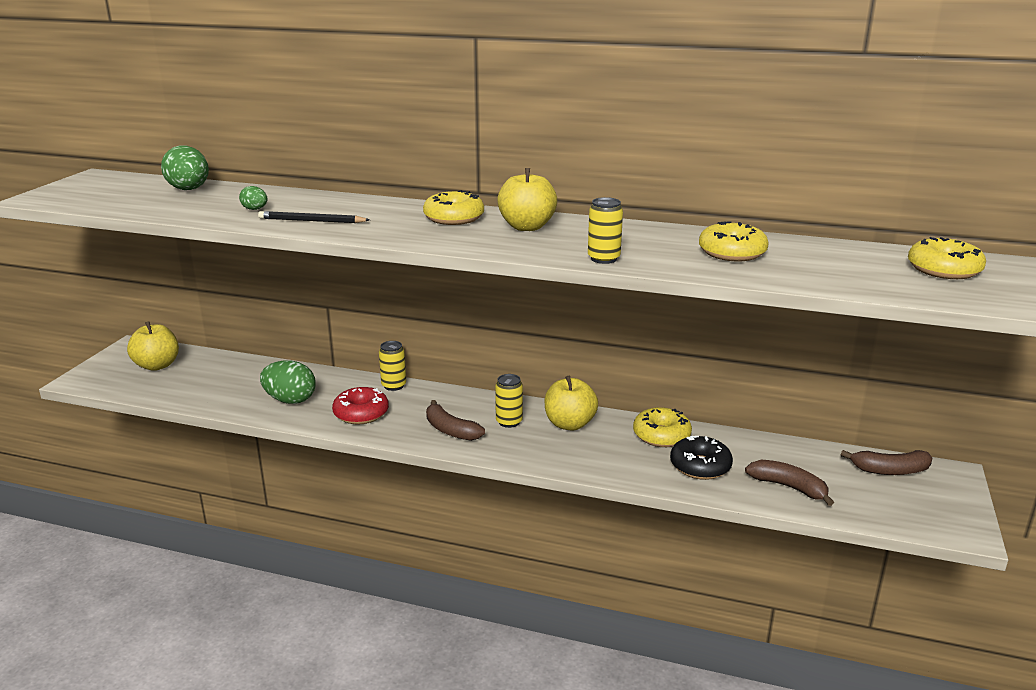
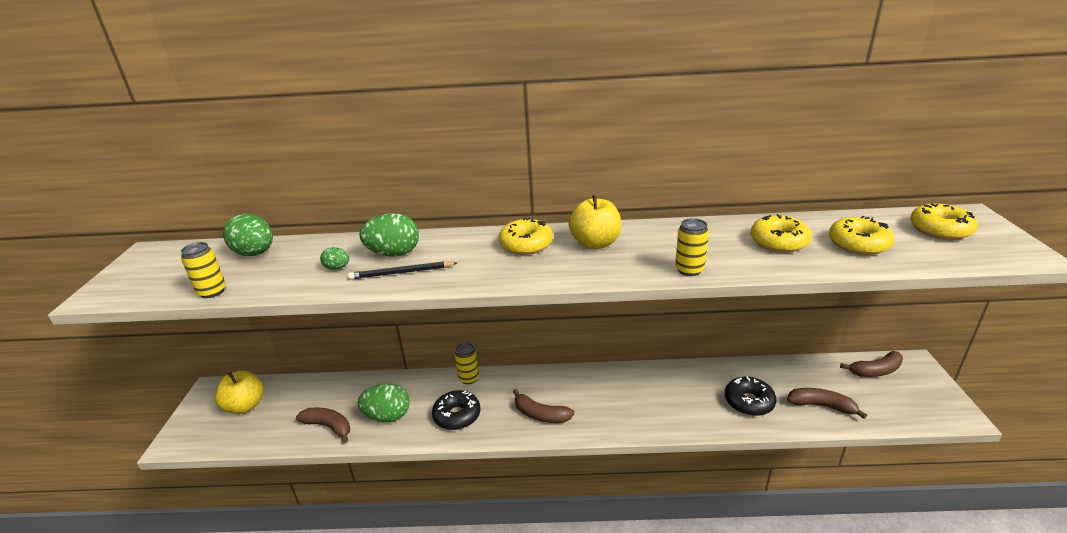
camera: 15 degrees left, 5 degrees up
red donut [332,387,389,424] -> black donut [432,390,481,430]
yellow can [495,374,523,428] -> yellow can moved to [181,242,226,298]
yellow apple [544,376,598,431] -> none
yellow donut [633,407,692,447] -> yellow donut moved to [829,216,895,255]
none -> brown banana [296,407,350,443]
none -> green egg [359,213,419,256]

